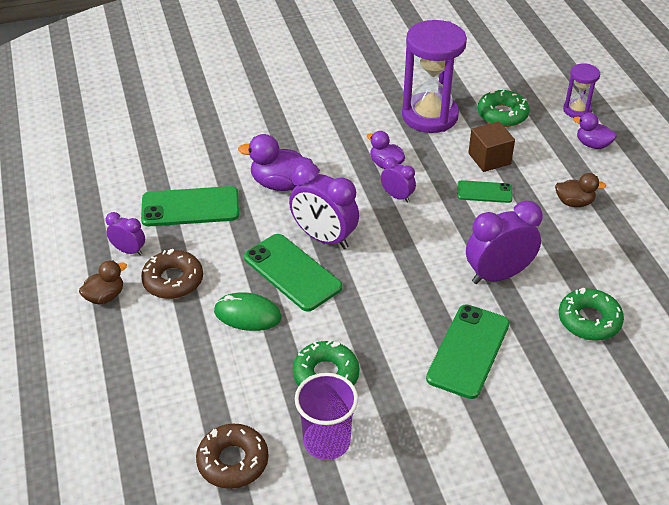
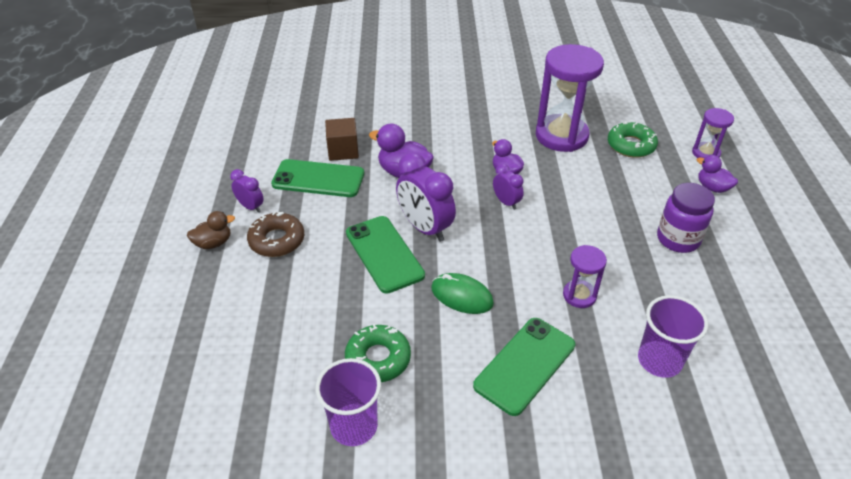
camera: 15 degrees right, 0 degrees up
brown donut [196,424,268,489] -> none
green mouse [214,292,282,331] -> green mouse moved to [431,273,494,314]
green phone [457,180,513,203] -> none
purple clock [466,200,542,284] -> purple hourglass [563,245,607,308]
brown cube [468,121,515,172] -> brown cube moved to [325,118,359,161]
brown duck [555,173,606,207] -> purple jar [657,183,715,253]
green donut [559,288,624,341] -> purple cup [638,295,708,378]

